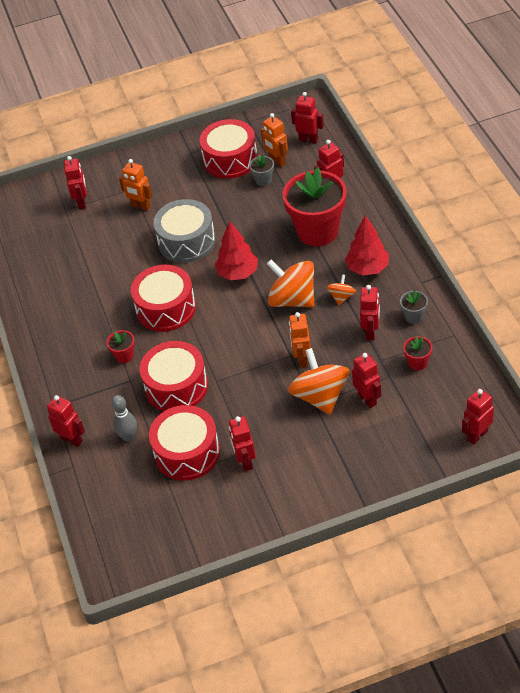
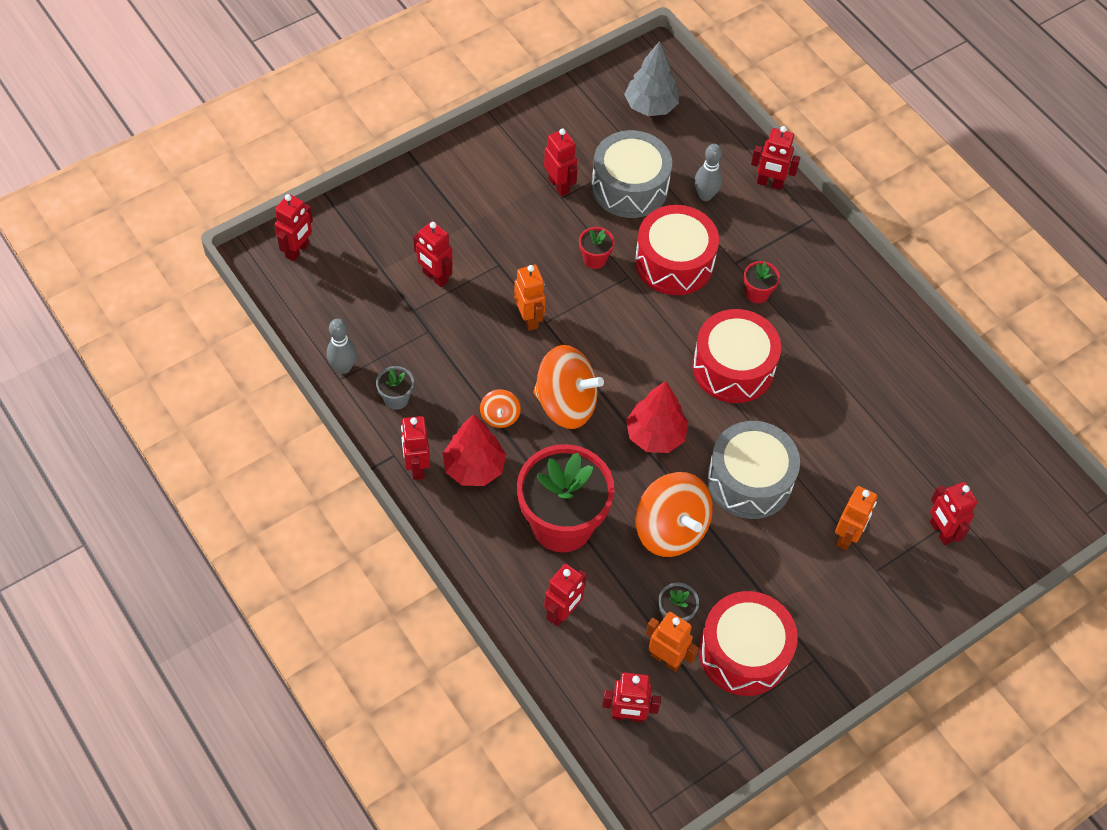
camera: 155 degrees right, 10 degrees up
orange robot [119,159,152,211] -> orange robot turned 105 degrees clockwise [835,486,878,550]
red drum [149,405,220,480] -> grey drum [591,130,672,218]
orange spinning top [288,348,350,415] -> orange spinning top moved to [635,472,713,557]
red robot [360,285,380,340] -> red robot moved to [401,416,430,480]
red flower pot [403,336,432,370] -> red flower pot moved to [579,227,615,269]
none -> grey bowling pin [327,319,357,374]
none -> grey tree [624,41,679,116]

